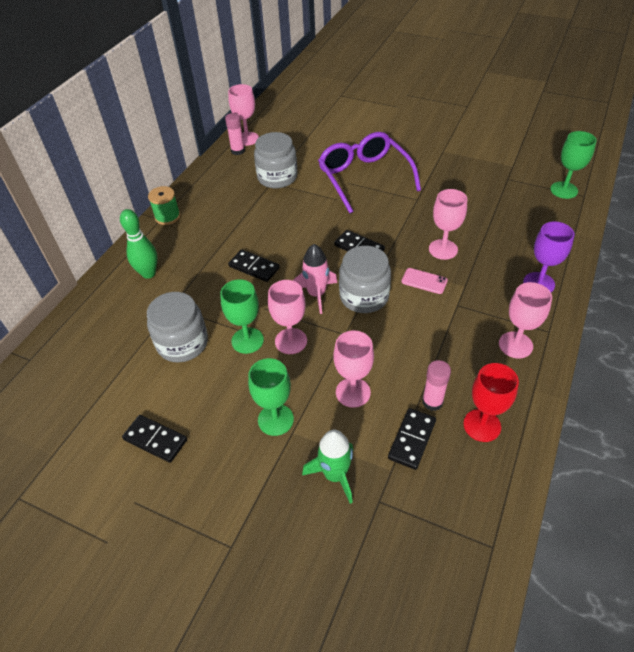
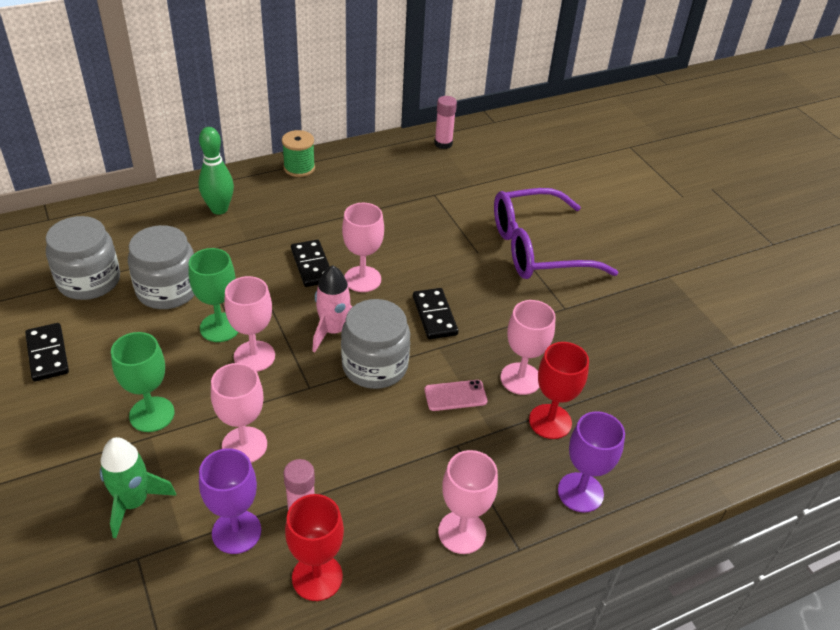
camera: 35 degrees right, 5 degrees down
pink goblet [228,84,259,146] -> pink goblet moved to [342,203,384,292]
grey jar [254,132,297,188] -> grey jar moved to [46,216,120,300]
purple glasses [318,132,421,213] -> purple glasses turned 120 degrees counterclockwise [494,188,618,279]
black domino [388,408,436,470] -> purple goblet [199,448,261,554]
pink phone [401,268,448,294] -> pink phone turned 75 degrees counterclockwise [424,380,487,411]
green goblet [550,131,597,199] -> none
none -> red goblet [529,342,589,439]

